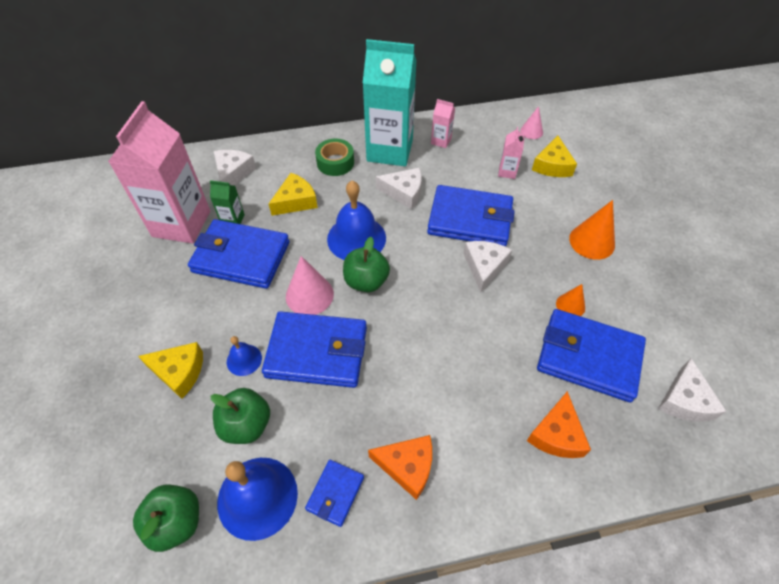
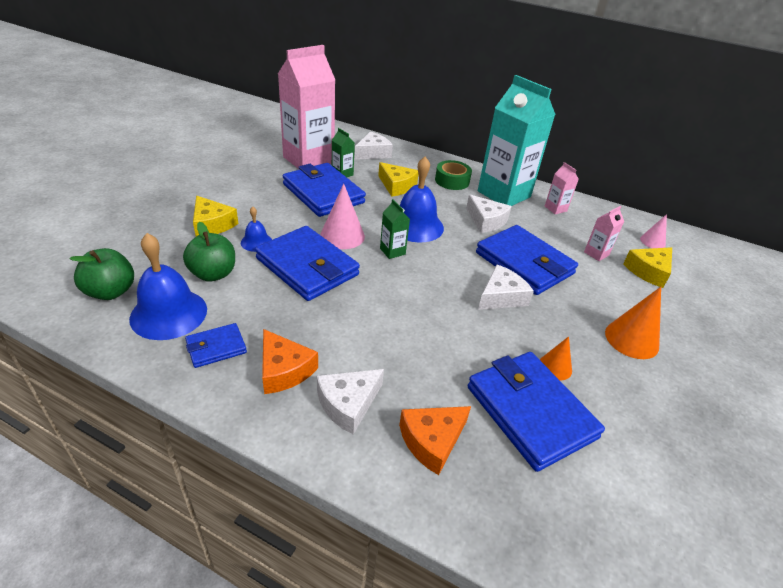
camera: 35 degrees right, 15 degrees down
yellow cheese [269,173,318,216] -> yellow cheese turned 45 degrees clockwise [378,162,418,197]
green apple [343,237,390,292] -> green carton [380,199,410,259]
white cheese [658,358,726,422] -> white cheese moved to [317,369,384,435]

